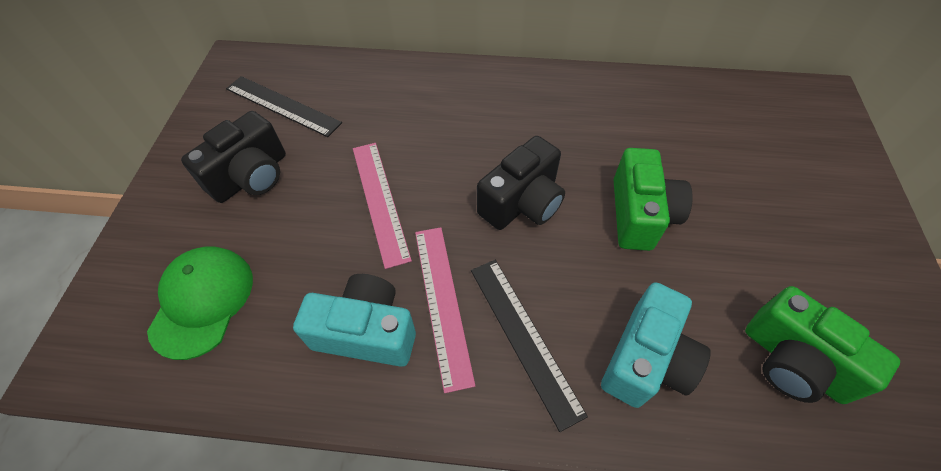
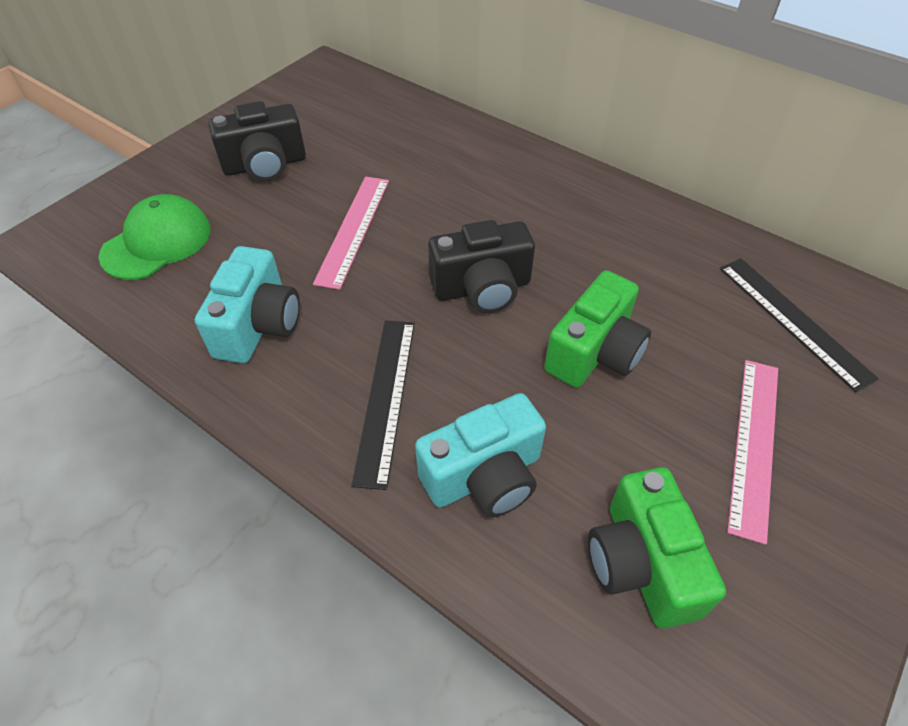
camera: 30 degrees right, 5 degrees down
black ruler [226,76,342,137] -> black ruler moved to [720,258,879,393]
turquoise camera [293,274,416,367] -> turquoise camera turned 60 degrees clockwise [195,246,300,363]
pink ruler [415,227,475,393] -> pink ruler moved to [727,360,778,545]

